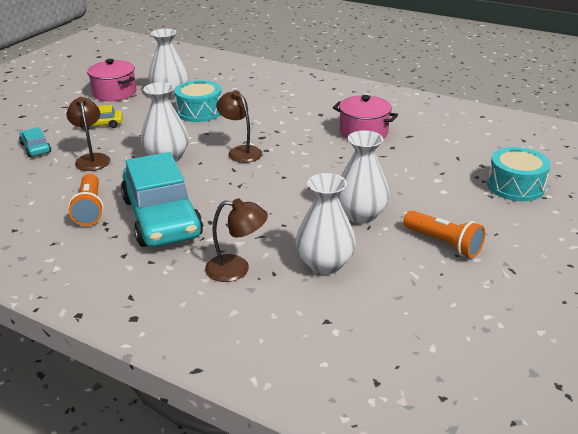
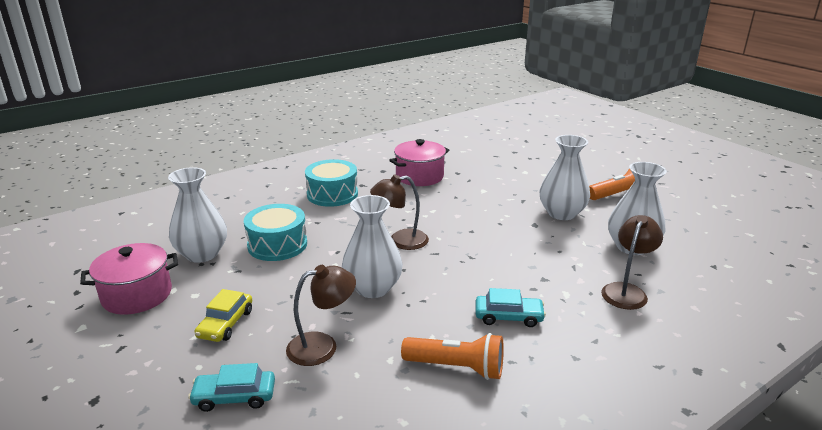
camera: 65 degrees left, 5 degrees down
brown lamp [66,97,110,171] -> brown lamp turned 150 degrees clockwise [286,265,356,366]
turquoise car [121,152,203,247] -> turquoise car [475,288,546,327], size x0.43
turquoise drum [487,147,551,201] -> turquoise drum moved to [305,159,358,207]

